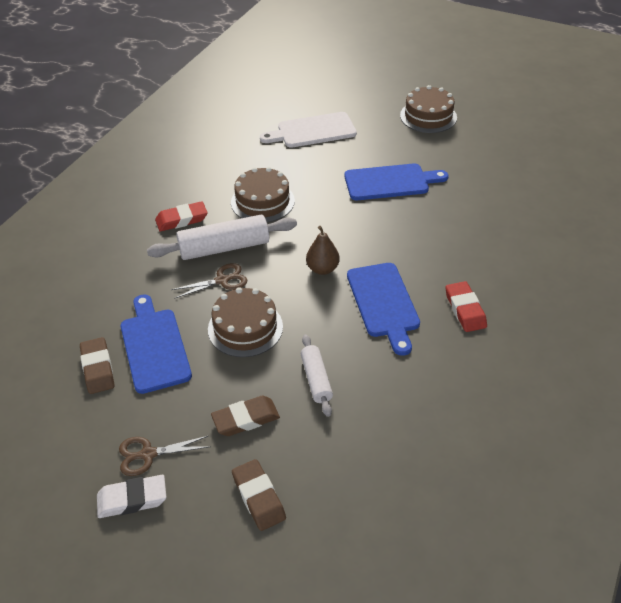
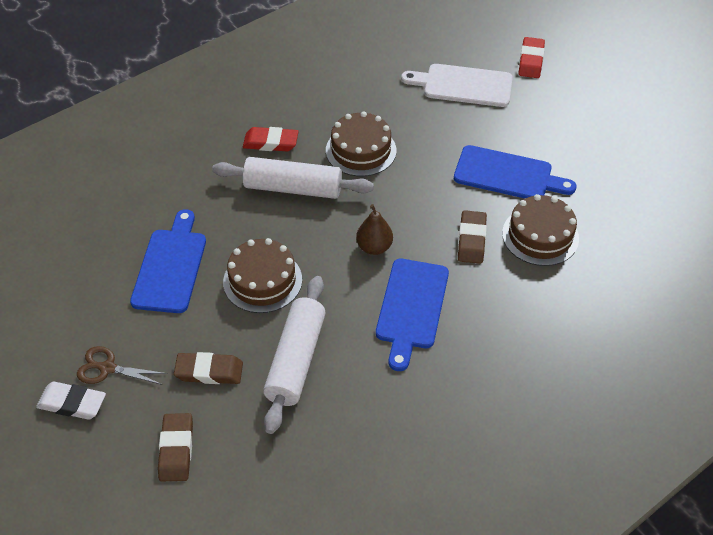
camera: 25 degrees right, 5 degrees up
brown eraser [80,337,114,394] -> brown eraser moved to [458,210,487,264]
brown scissors [171,263,247,299] -> none
white rolling pin [301,334,333,417] -> white rolling pin [263,276,326,434], size x1.72
brown cake [400,85,457,133] -> brown cake moved to [502,194,579,266]
red eraser [445,281,487,332] -> red eraser moved to [518,37,545,78]

